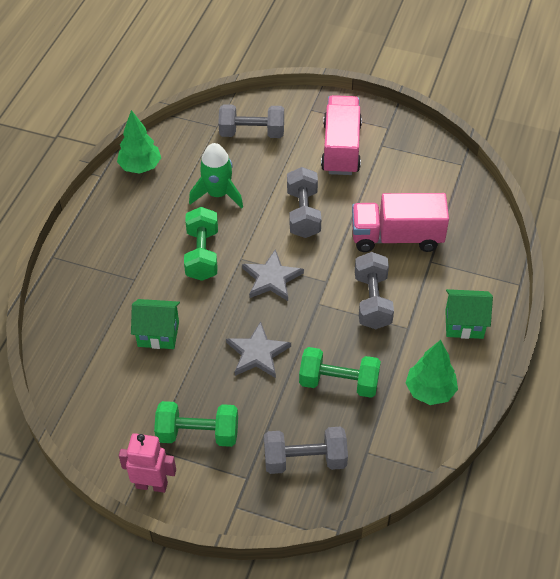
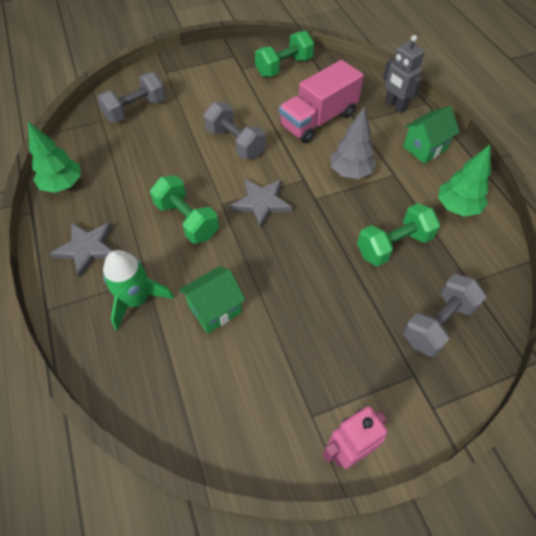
camera: 40 degrees left, 5 degrees up
green dumbbell [154,401,238,447] -> green dumbbell moved to [255,31,314,77]
green rocket [189,143,243,208] -> green rocket moved to [103,250,174,330]
grey star [226,321,291,378] -> grey star moved to [50,222,112,278]
pink truck [321,95,362,175] -> none
grey dumbbell [355,252,394,329] -> grey tree [331,108,376,179]
none -> grey robot [383,35,425,113]

